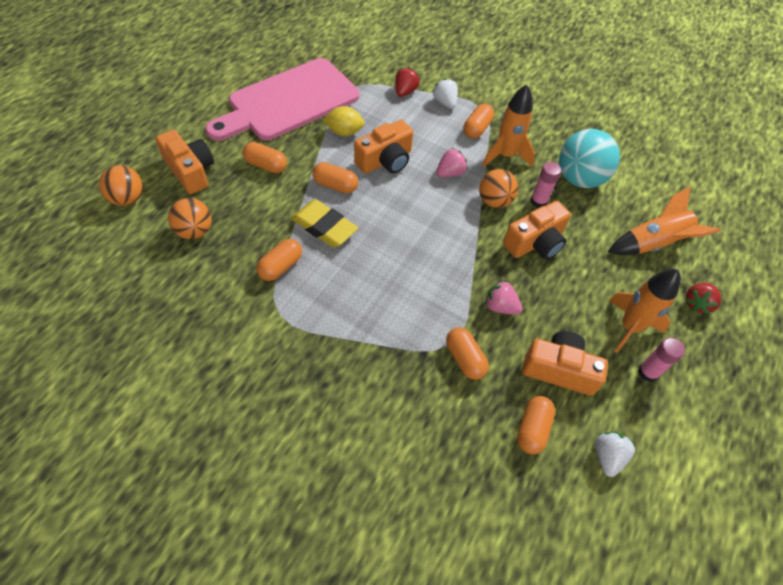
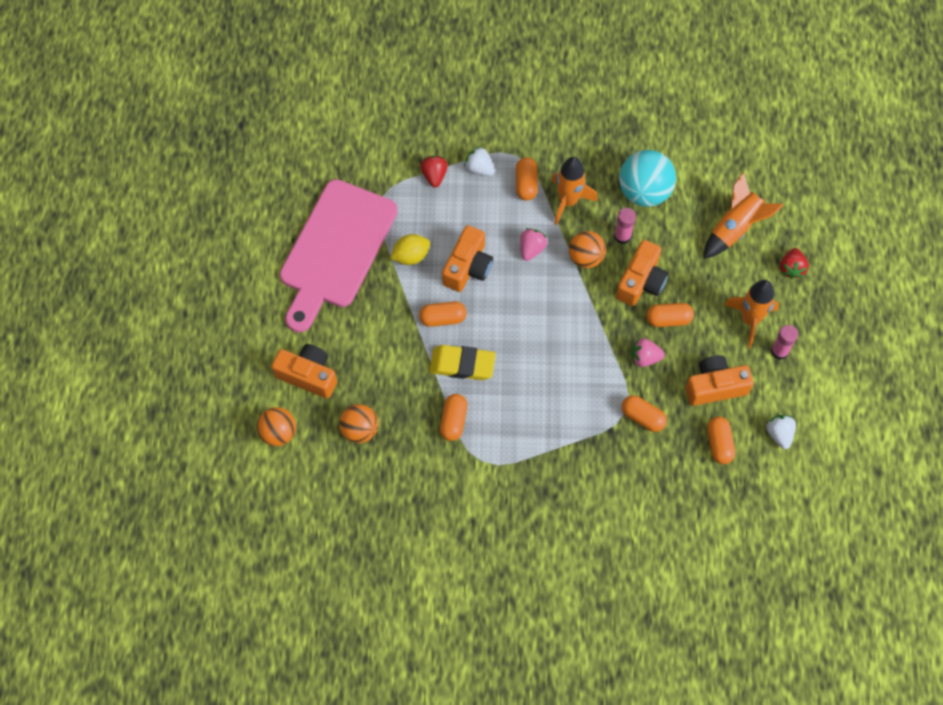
camera: 25 degrees left, 10 degrees up
orange capsule [243,142,287,173] -> orange capsule moved to [646,303,694,327]

